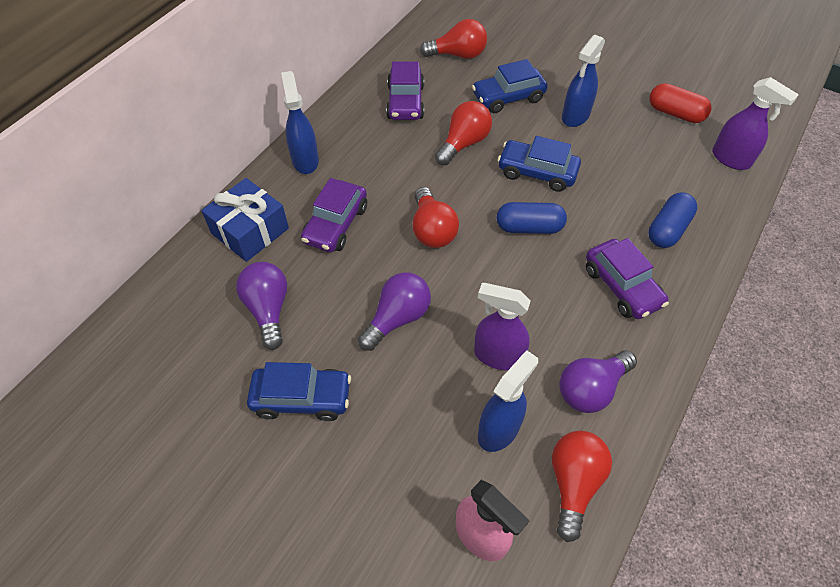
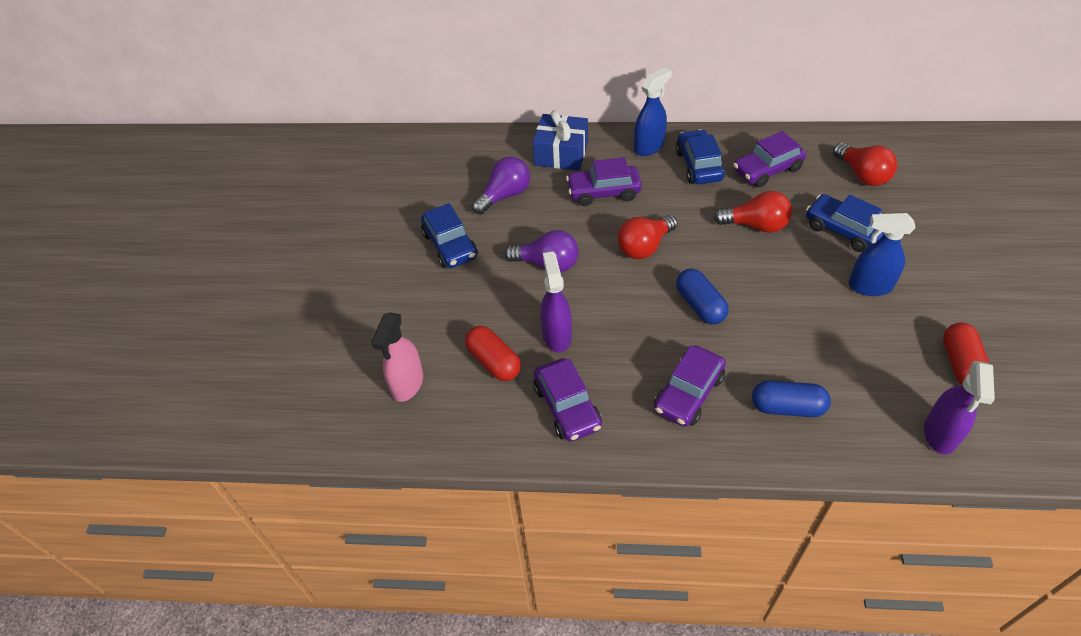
camera: 65 degrees right, 5 degrees down
blue spray bottle [478,350,538,452] -> red capsule [465,326,521,381]
blue car [498,136,581,192] -> blue car moved to [676,129,725,184]
red light bulb [552,431,612,542] -> none
purple light bulb [559,350,637,413] -> purple car [534,358,602,442]

